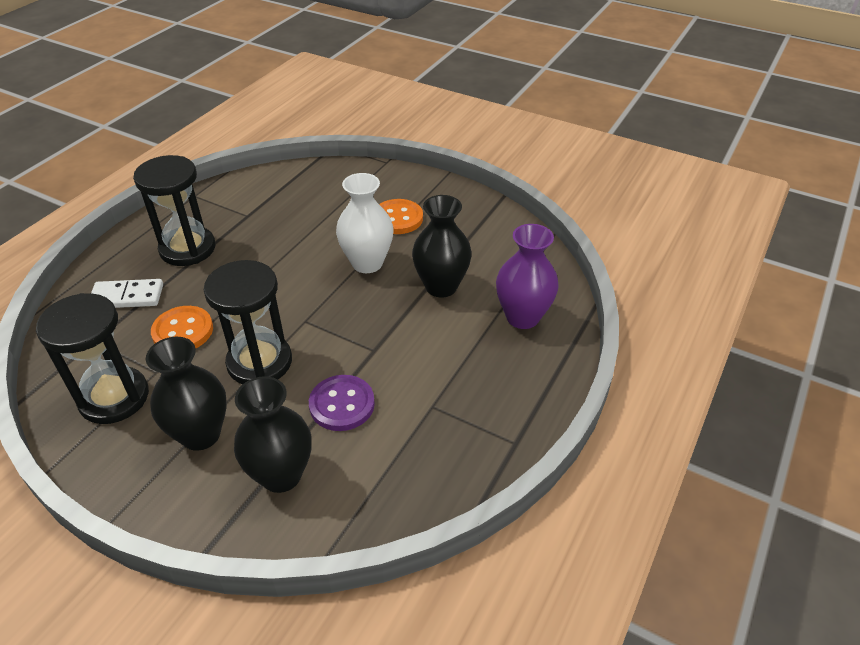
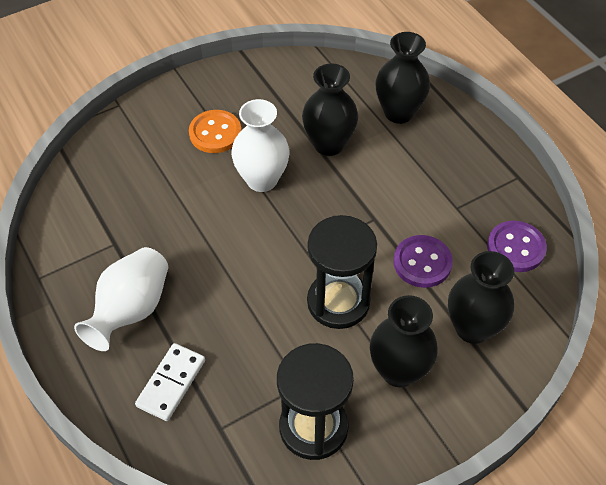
camera: 60 degrees left, 10 degrees up
black hourglass [133,155,215,266] -> white vase [74,247,168,351]
orange button [151,306,213,348] -> none
purple vase [496,224,559,329] -> black vase [376,32,430,124]
none -> purple button [487,221,547,272]

